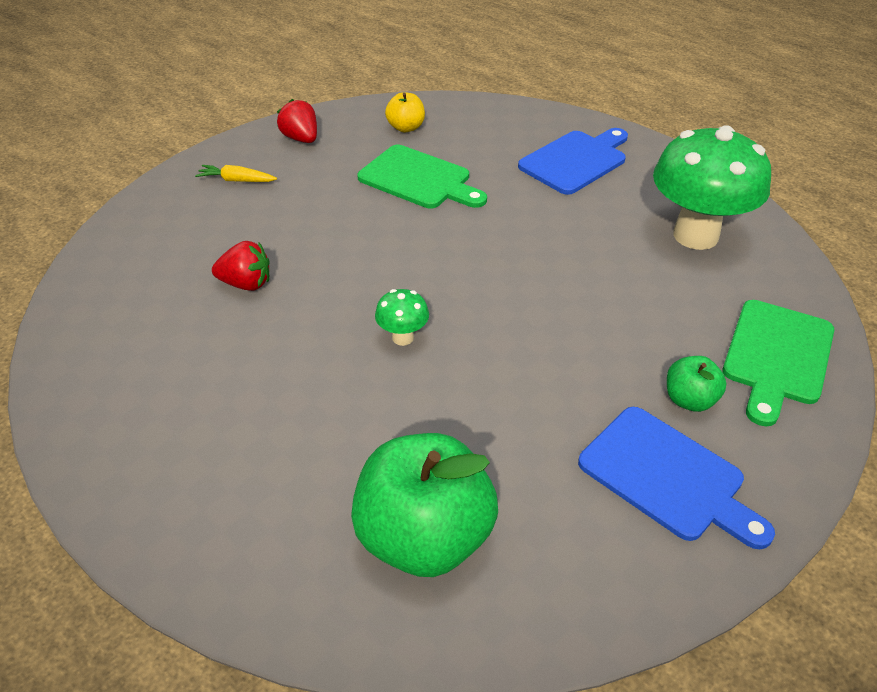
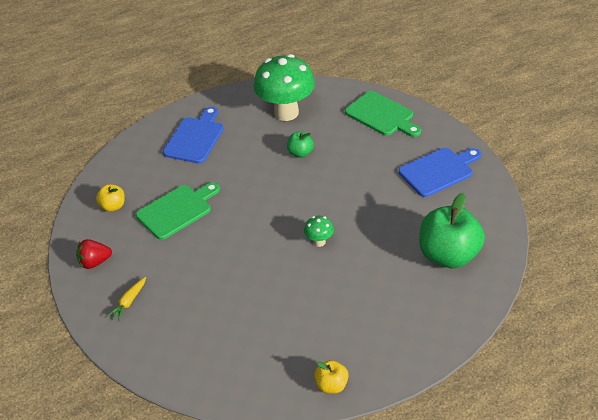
camera: 70 degrees left, 0 degrees up
red strawberry [212,241,270,291] -> none
blue cutting board [518,128,628,195] -> blue cutting board turned 45 degrees clockwise [163,107,224,164]
green apple [667,356,727,412] -> green apple moved to [287,131,314,158]
none -> yellow apple [314,360,349,394]

